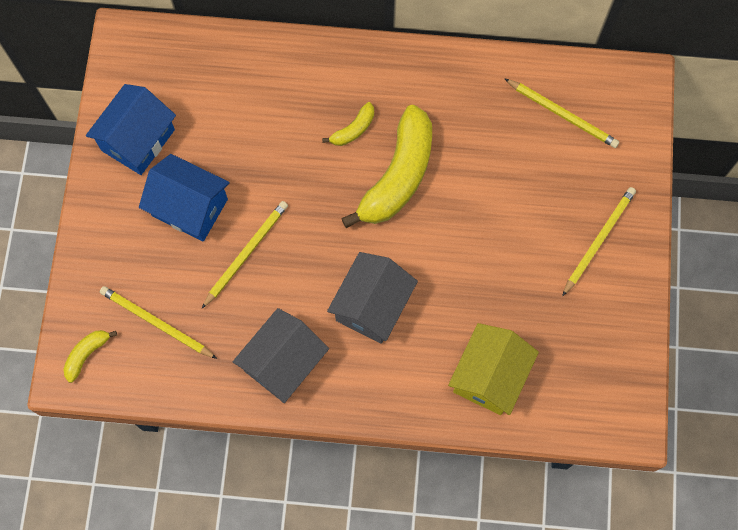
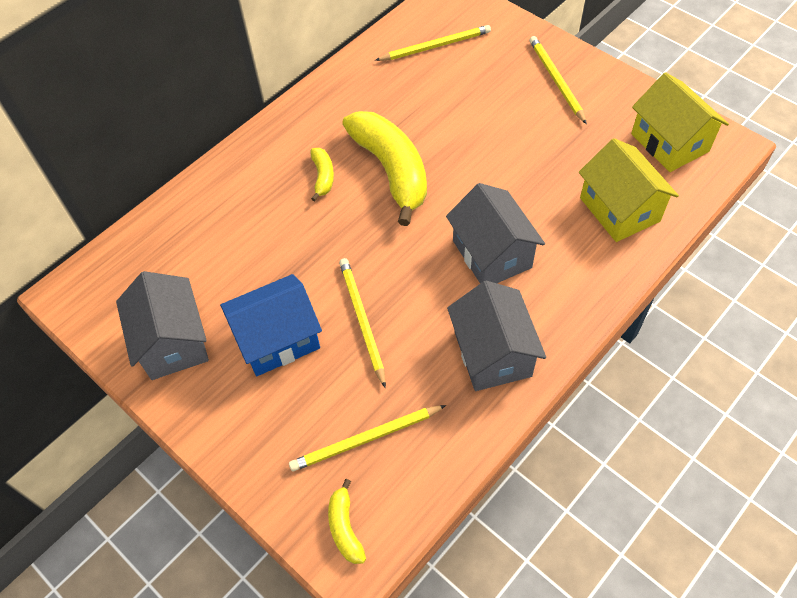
camera: 50 degrees left, 15 degrees down
blue house [86,84,176,175] -> grey house [116,271,209,380]
none -> yellow house [631,72,729,172]

